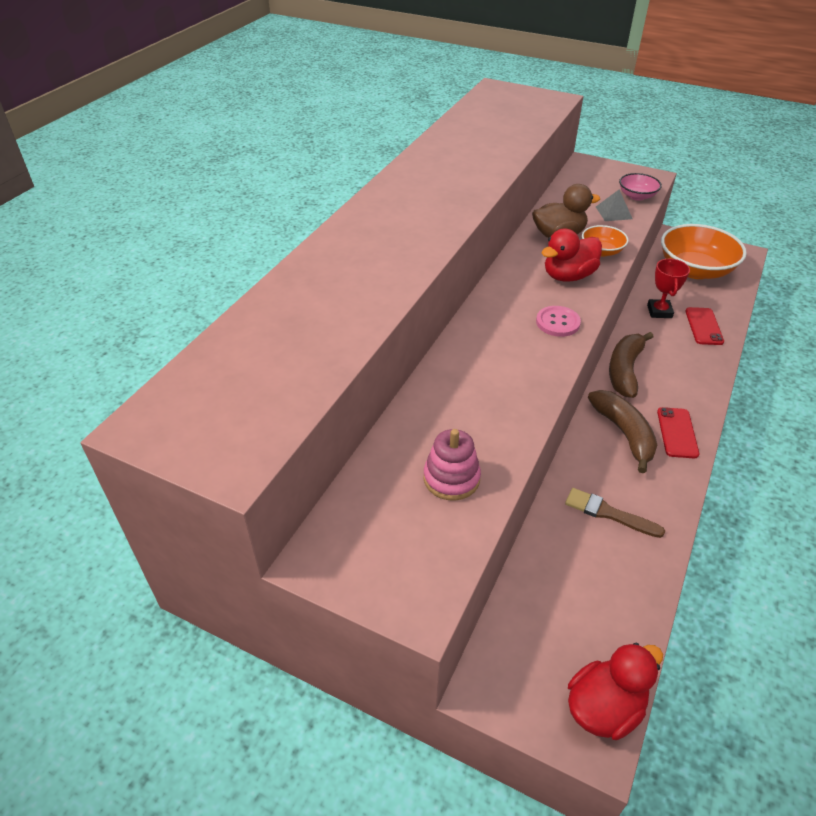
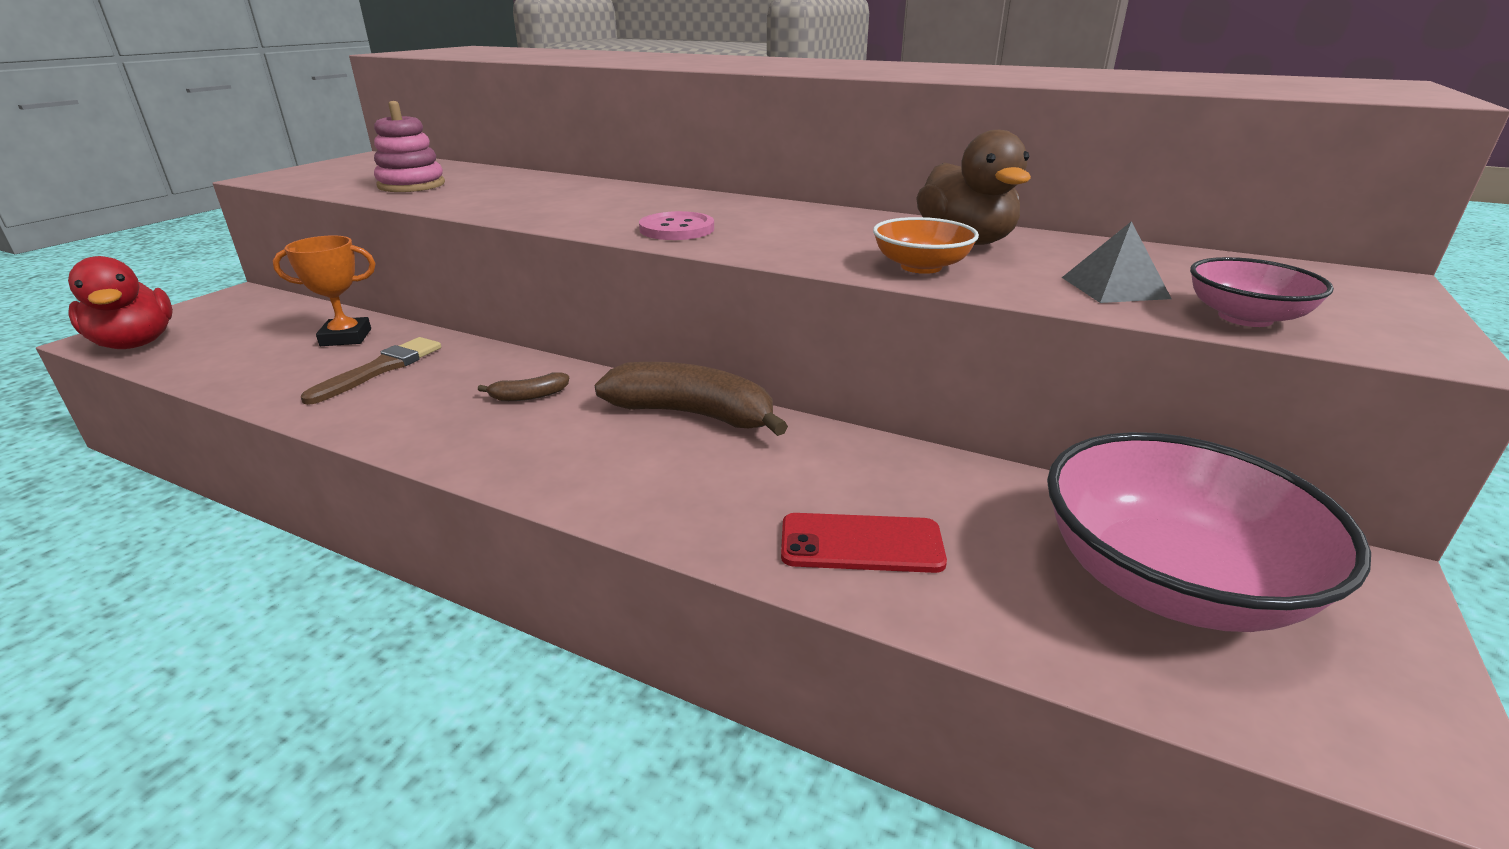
camera: 90 degrees right, 15 degrees down
red duck [541,229,602,282] -> none
brown banana [588,390,657,473] -> brown banana [478,372,569,401], size x0.45
red trophy [647,259,690,318] -> none
red phone [657,407,699,458] -> none
orange bowl [661,224,747,279] -> pink bowl [1047,432,1371,632]
none -> orange trophy [273,235,376,346]

